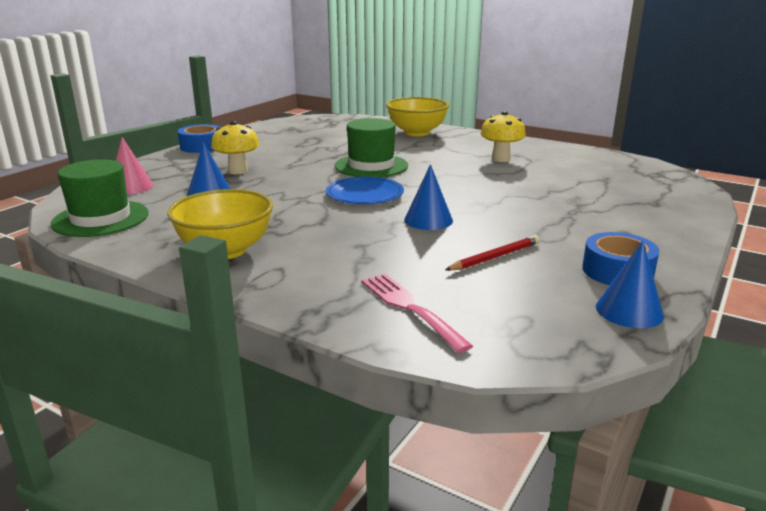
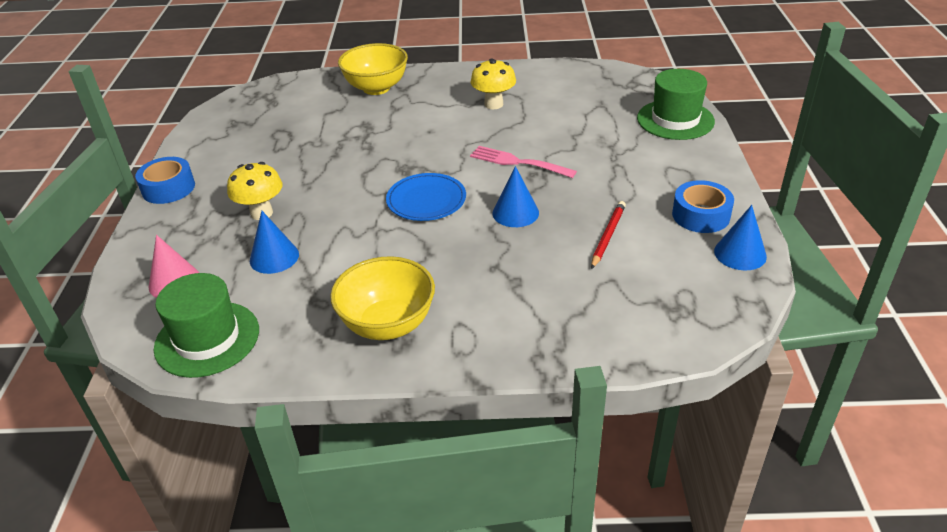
camera: 30 degrees left, 15 degrees up
green hat [335,118,408,177] -> green hat moved to [637,69,715,140]
pink fork [361,274,473,353] -> pink fork moved to [470,146,577,178]

